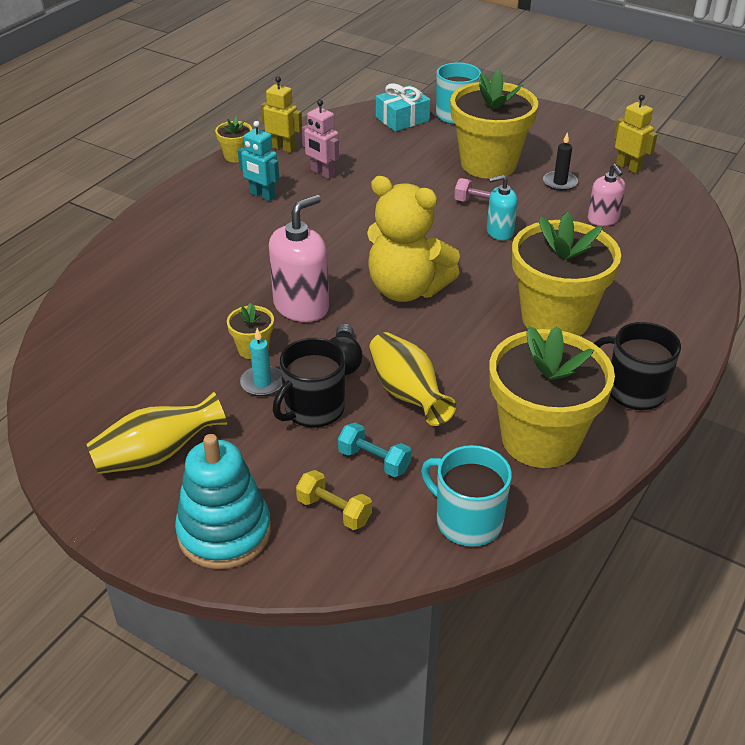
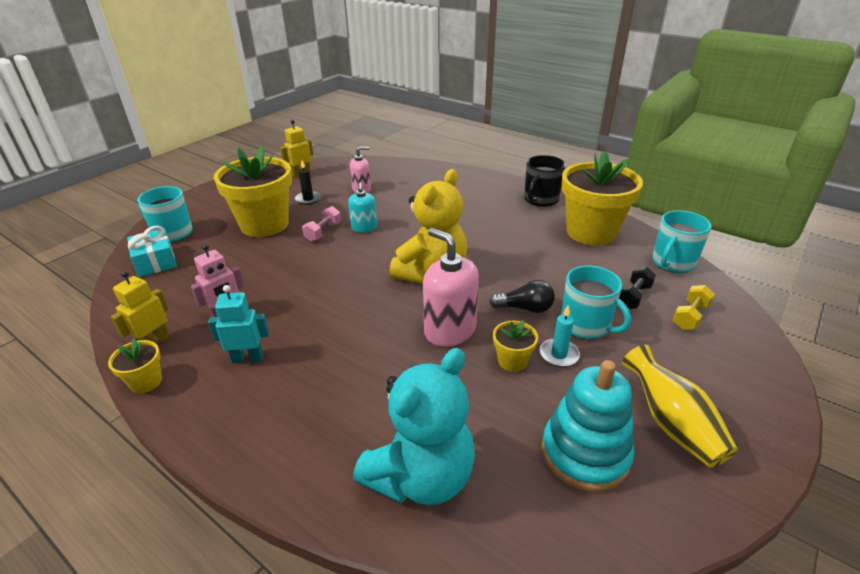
camera: 85 degrees left, 5 degrees down
turquoise stacking toy [175,434,271,569] -> turquoise stacking toy moved to [541,360,634,492]
turquoise robot [238,121,279,201] -> turquoise robot turned 135 degrees counterclockwise [208,285,269,363]
black mug [273,338,345,428] -> turquoise mug [561,266,631,339]
turquoise dumbbell [338,423,411,477] -> black dumbbell [619,266,656,309]
yellow vase [369,332,456,426] -> none
yellow flower pot [512,212,621,336] -> none
none -> turquoise teddy bear [353,348,475,505]

